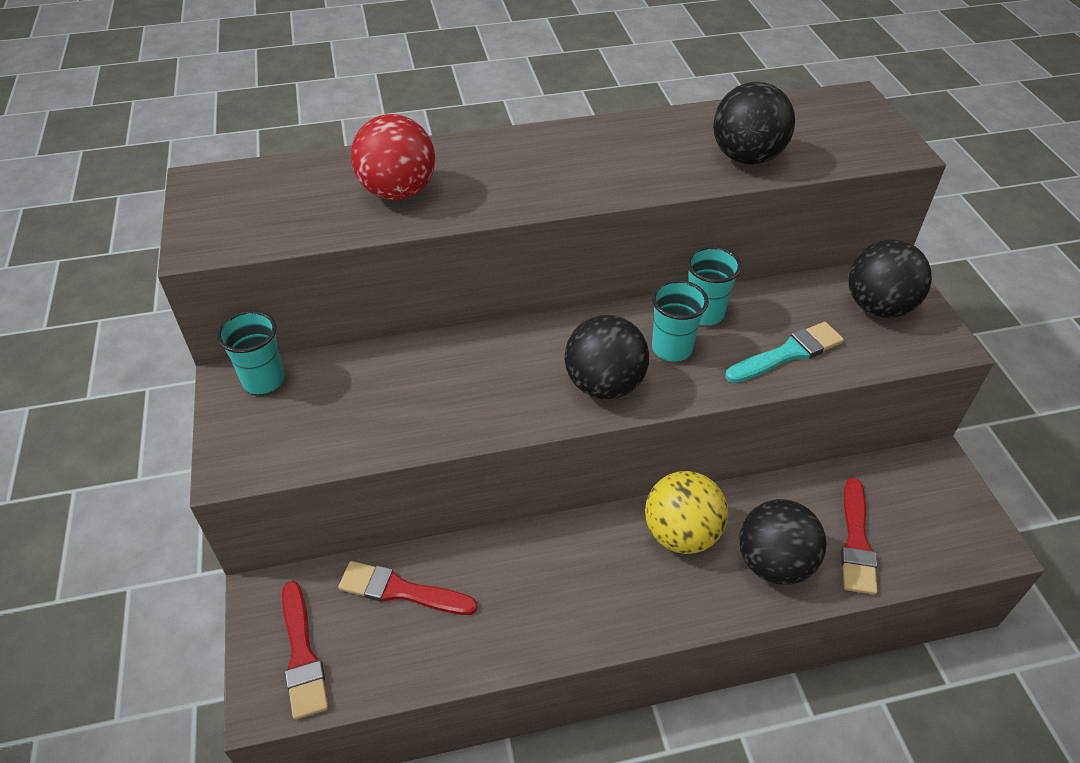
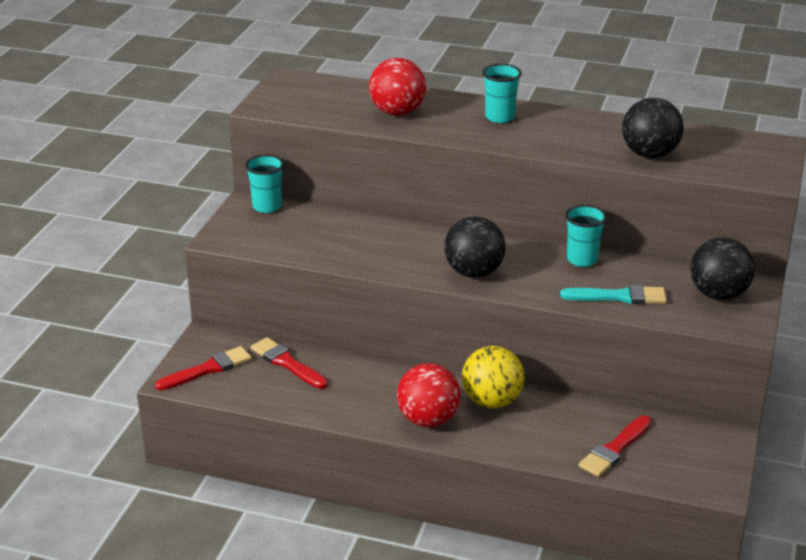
camera: 30 degrees right, 15 degrees down
red brush [282,581,329,720] -> red brush turned 135 degrees counterclockwise [155,346,252,390]
turquoise cup [652,280,709,362] -> turquoise cup moved to [482,64,522,123]
black ball [739,499,827,585] -> none
none -> red ball [397,363,461,427]

